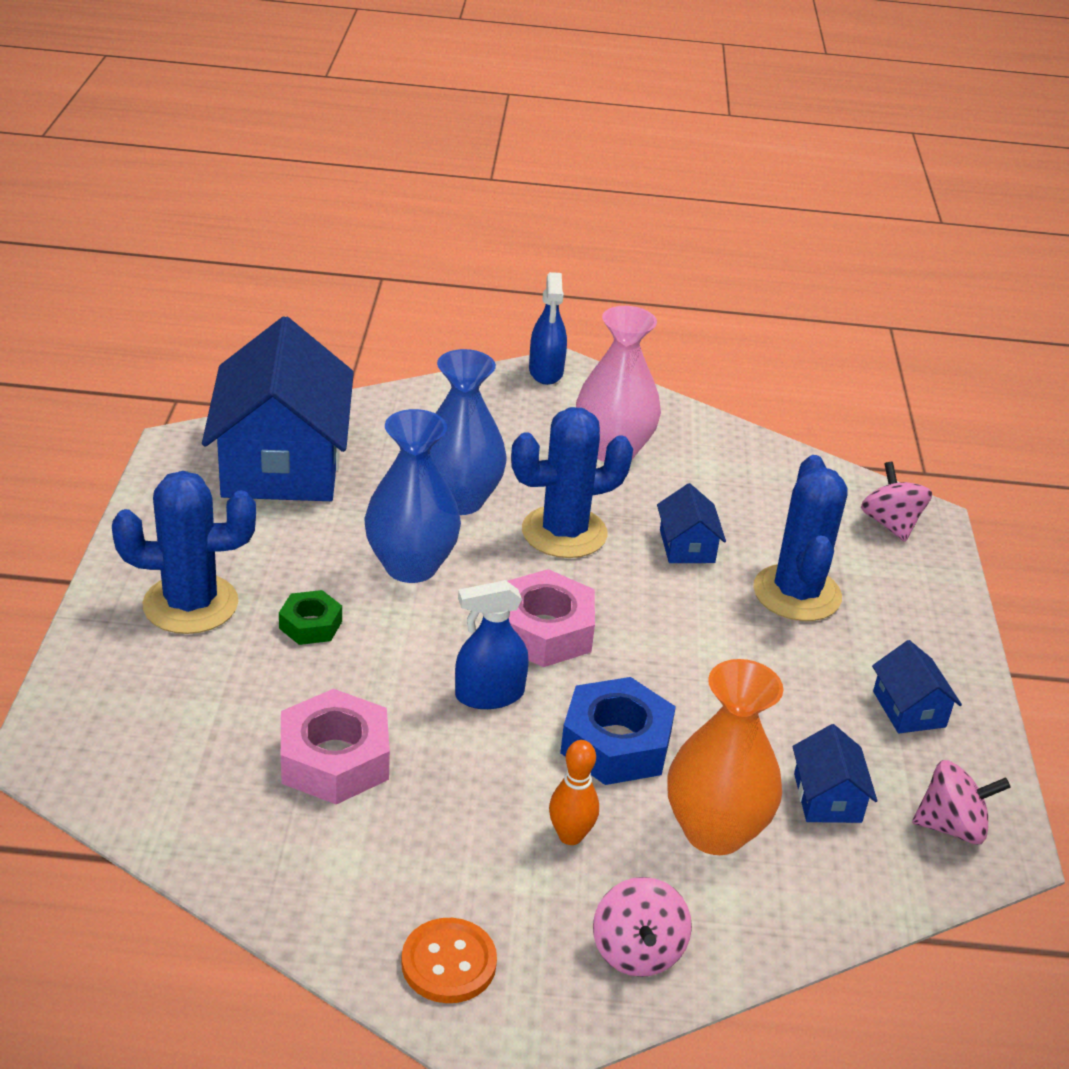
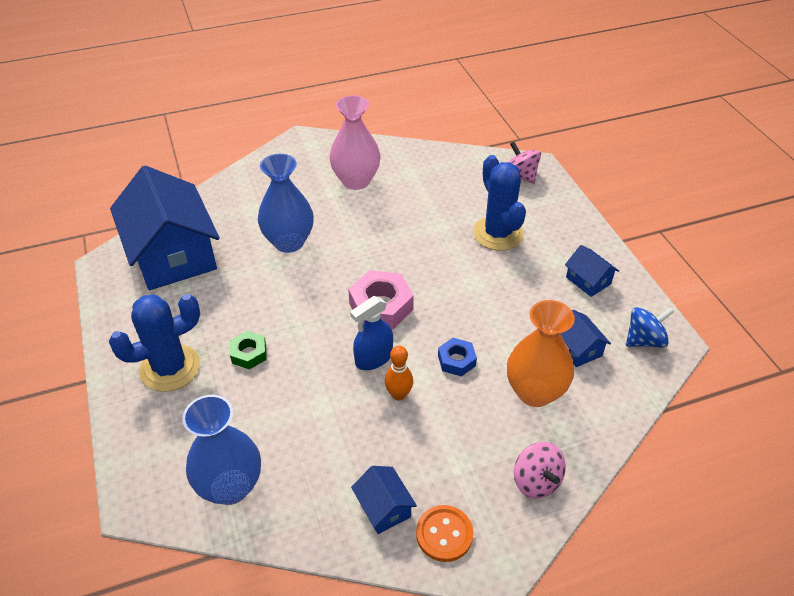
camera: 20 degrees left, 10 degrees up
pink nut [281,689,390,805] -> none
blue vase [364,409,461,583] -> blue vase moved to [182,395,261,505]
blue cactus [511,407,633,558] -> none
blue spray bottle [529,272,567,385] -> none
orange bowling pin [549,740,599,845] -> orange bowling pin moved to [385,345,413,400]
blue nut [560,677,676,785] -> blue nut [438,338,477,377], size x0.57
blue house [657,483,726,563] -> blue house moved to [351,466,417,534]
pink spinning top [912,760,1011,844] -> blue spinning top [626,307,674,348]

